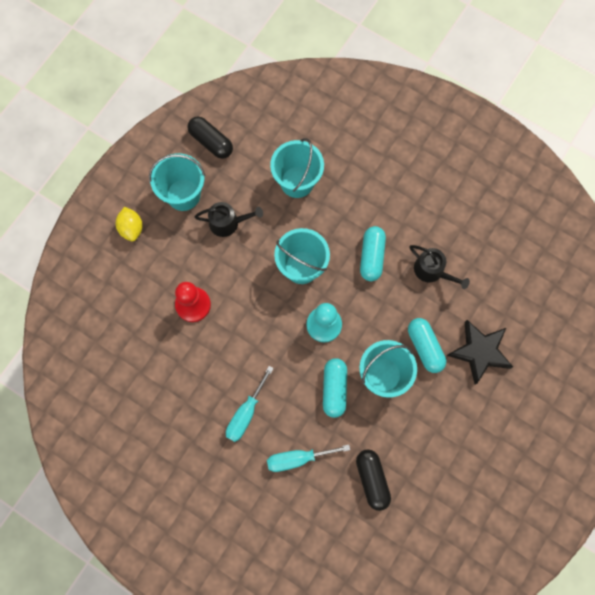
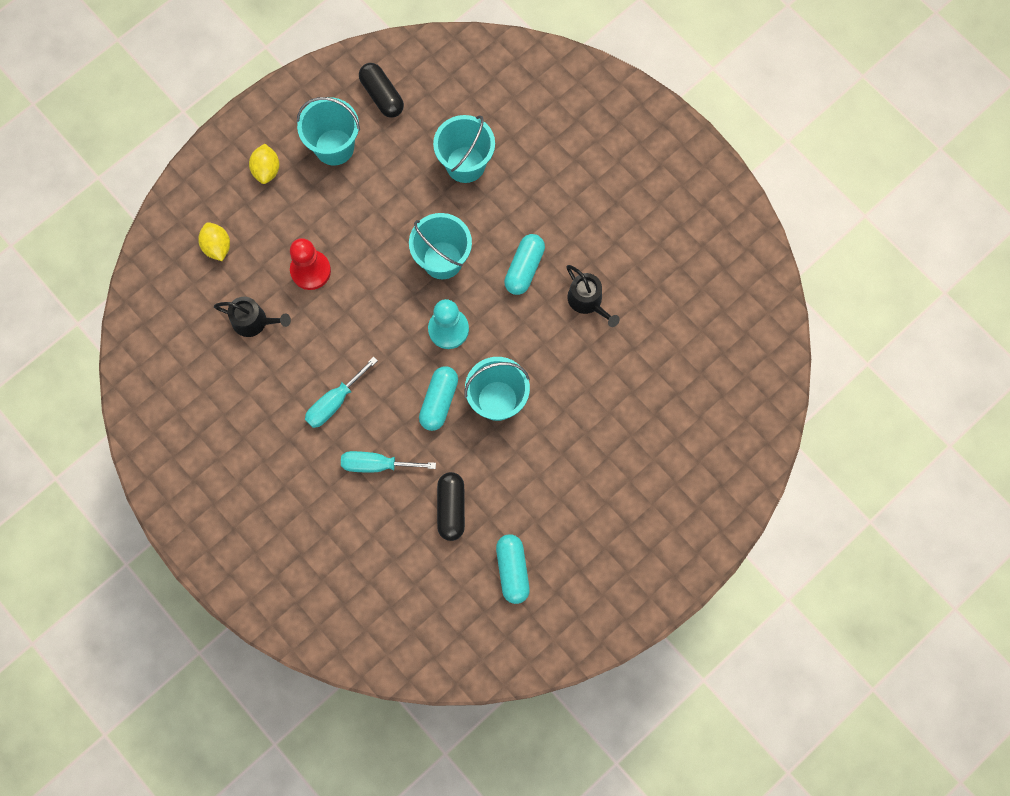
camera: 15 degrees right, 0 degrees up
black watering can [194,202,263,237] -> black watering can moved to [214,297,291,337]
turquoise capsule [408,318,446,373] -> turquoise capsule moved to [496,534,530,604]
black star [447,320,513,385] -> none
none -> yellow lemon [198,222,230,261]

